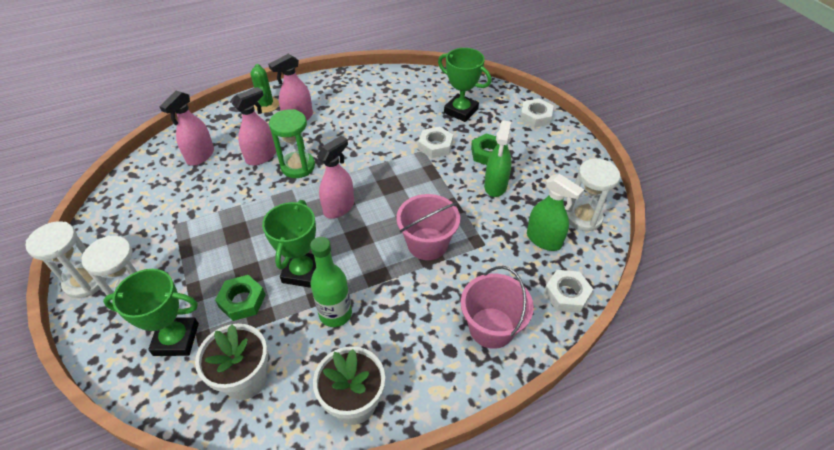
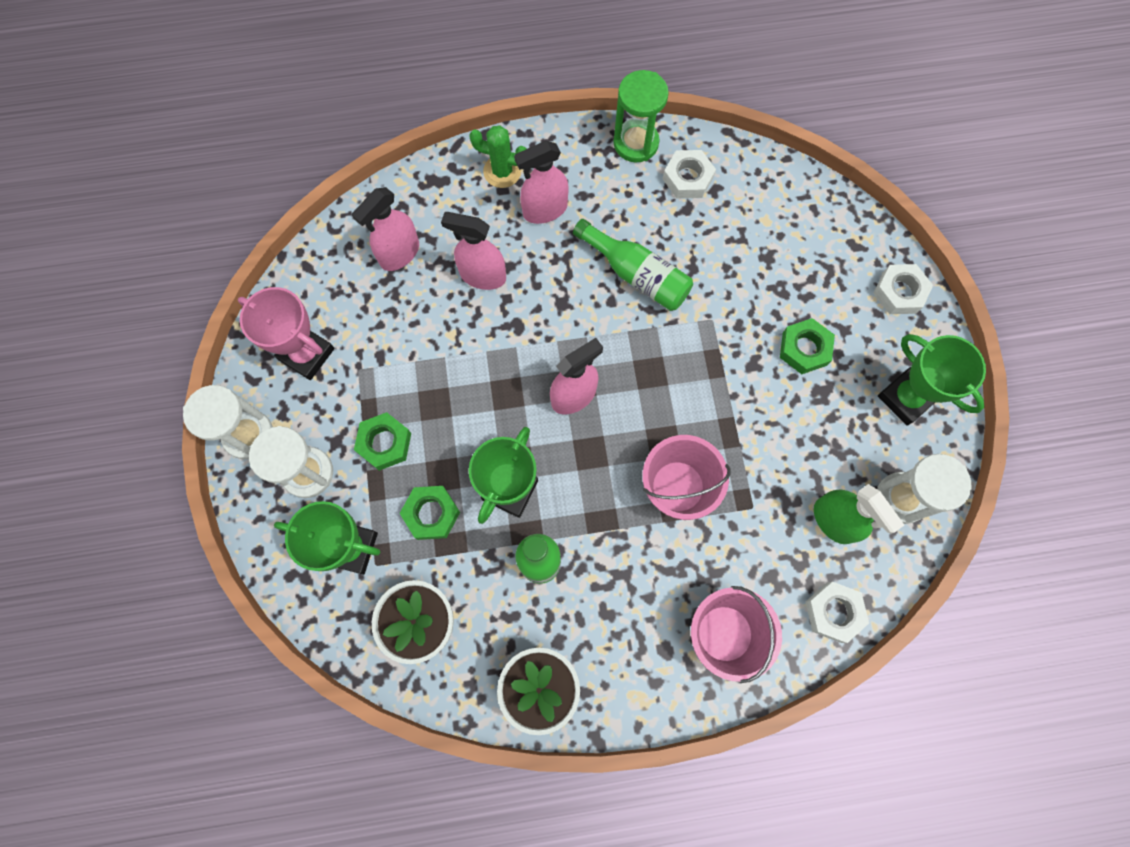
camera: 15 degrees right, 25 degrees up
pink spray bottle [232,87,276,166] -> pink spray bottle turned 135 degrees counterclockwise [441,212,506,290]
green cactus [250,64,279,113] -> green cactus turned 75 degrees counterclockwise [469,125,527,188]
green hourglass [269,109,315,178] -> green hourglass moved to [613,70,669,162]
white nut [418,127,453,158] -> white nut moved to [663,150,716,198]
green trophy [438,48,492,122] -> green trophy moved to [878,334,986,425]
green spray bottle [484,120,512,197] -> none
none -> pink trophy [238,287,335,380]
none -> green nut [354,412,411,471]
none -> green bottle [573,219,693,311]

